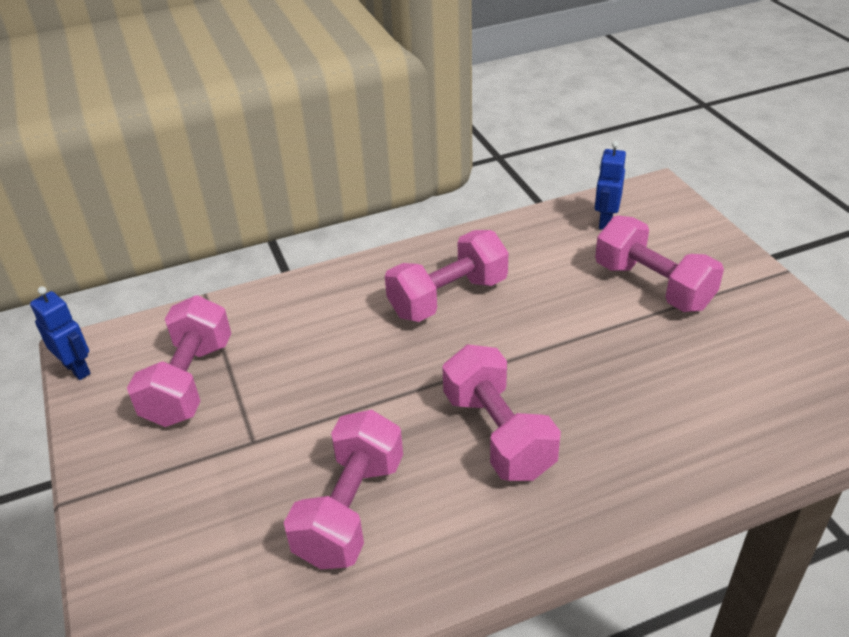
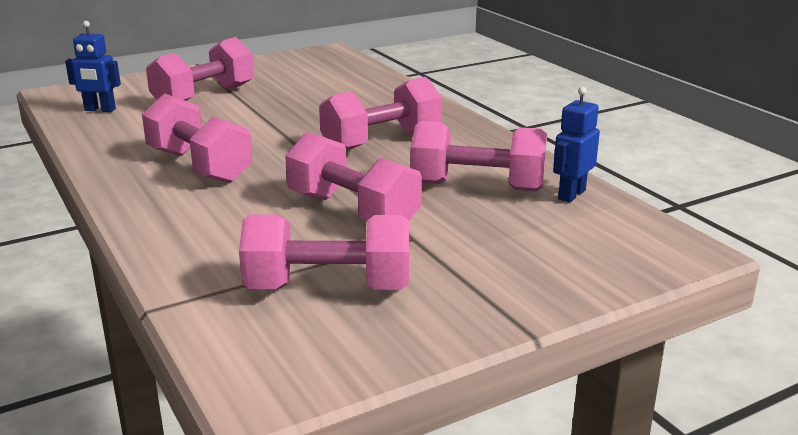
camera: 100 degrees left, 15 degrees down
blue robot [30,286,91,380] -> blue robot moved to [553,87,600,202]
none -> pink dumbbell [285,131,422,221]

